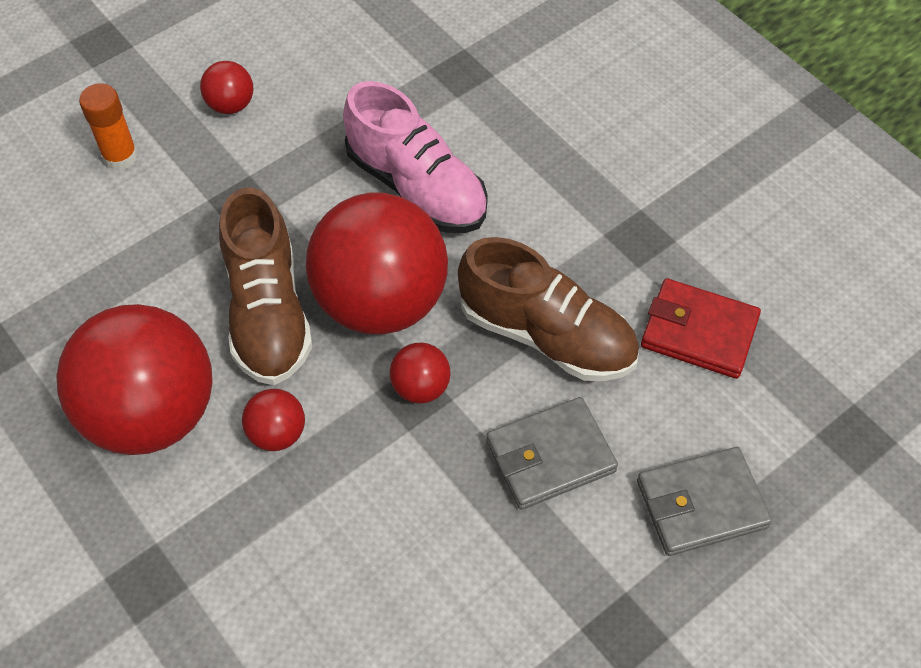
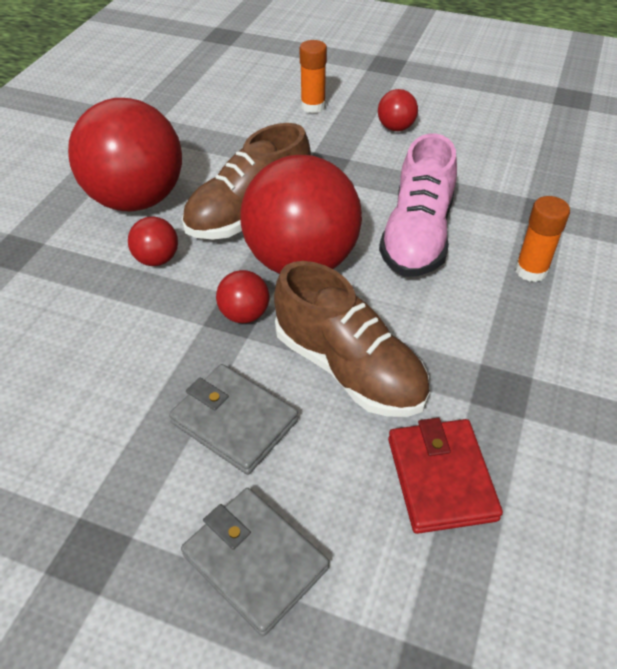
camera: 60 degrees right, 10 degrees down
brown shoe [458,237,639,381] -> brown shoe turned 45 degrees counterclockwise [274,261,430,417]
none -> orange glue stick [515,196,570,282]

